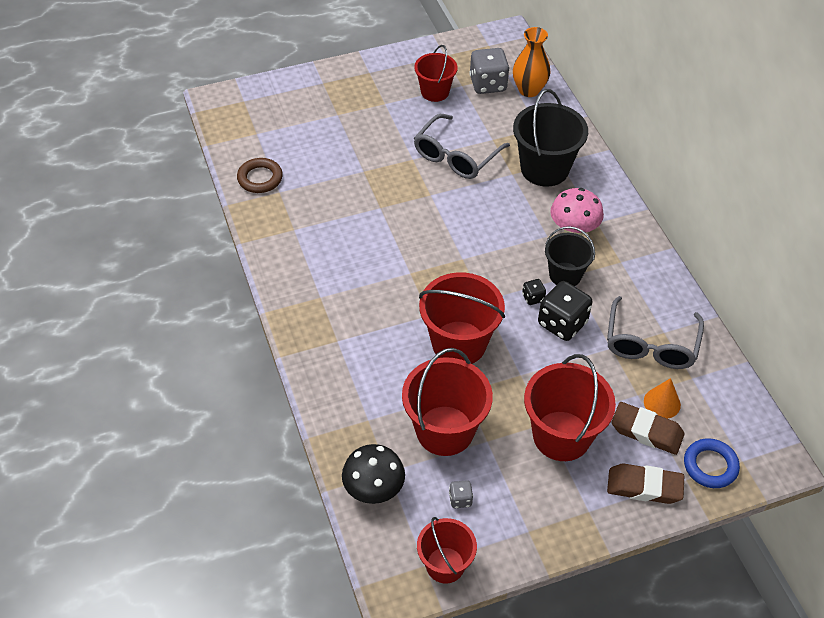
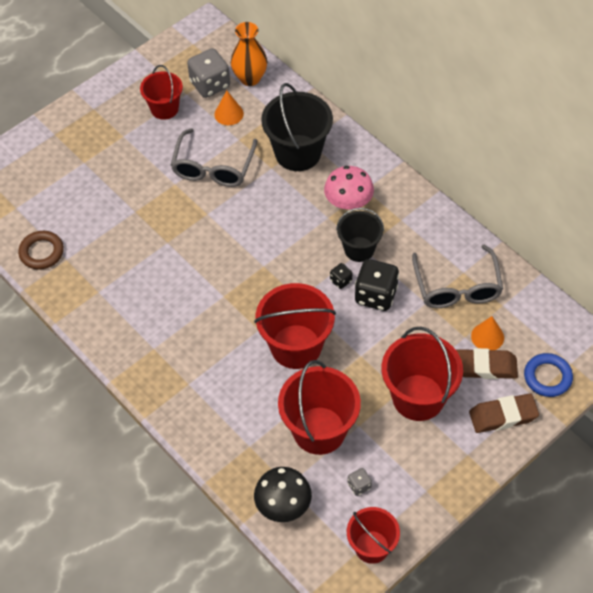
camera: 20 degrees left, 5 degrees up
none -> orange cone [215,91,244,125]

